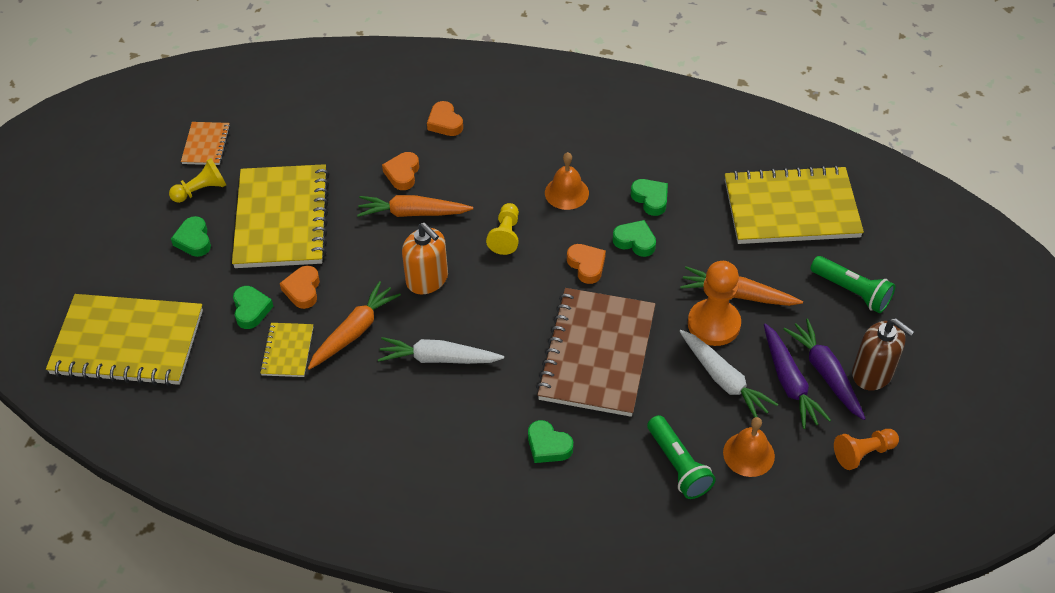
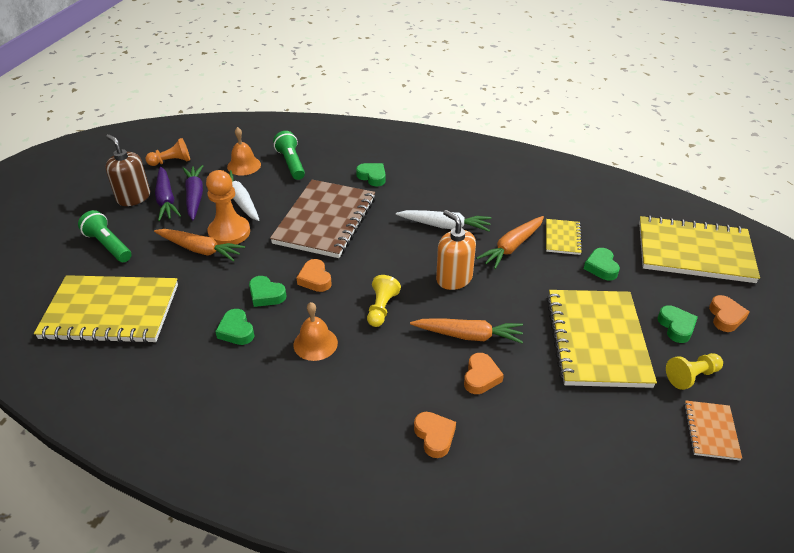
camera: 175 degrees left, 10 degrees down
orange heart [280,266,320,309] -> orange heart moved to [709,295,750,332]

